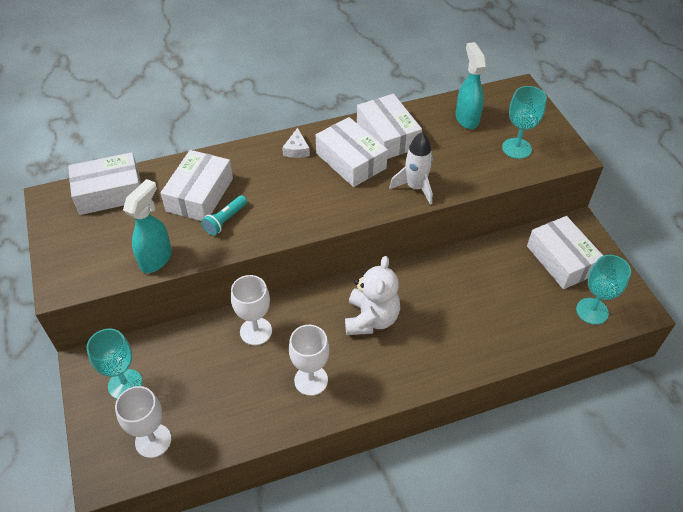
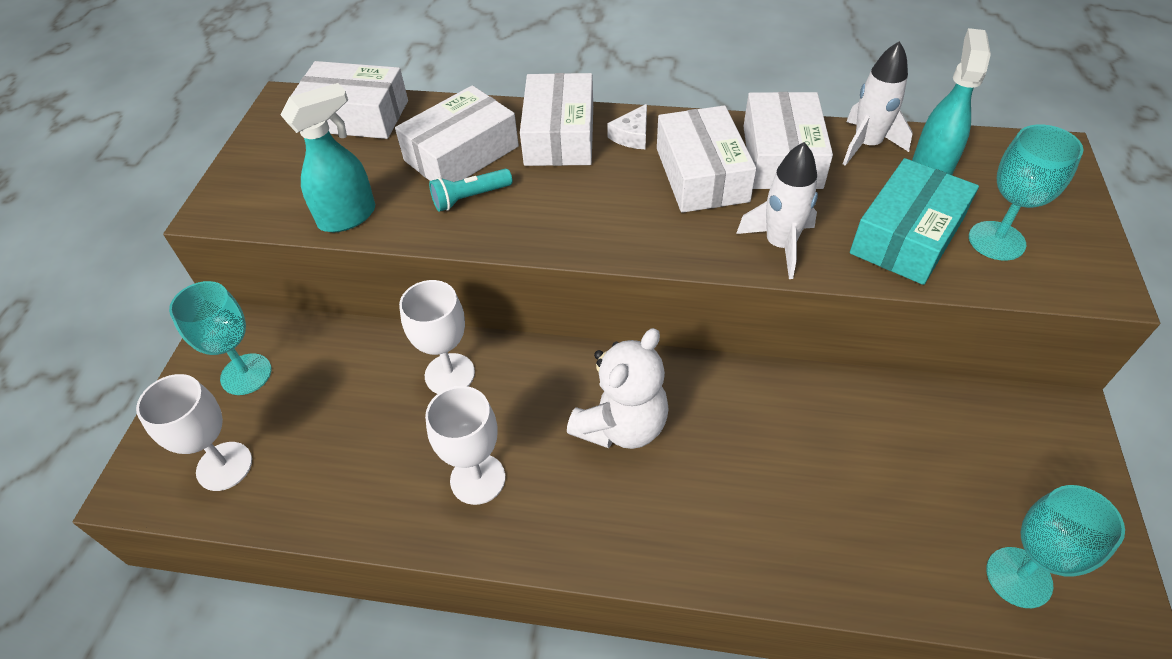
camera: 30 degrees right, 0 degrees up
white box [527,216,603,289] -> white box moved to [520,73,593,166]
none -> white rocket [843,41,912,166]
none -> turquoise box [850,158,979,285]

